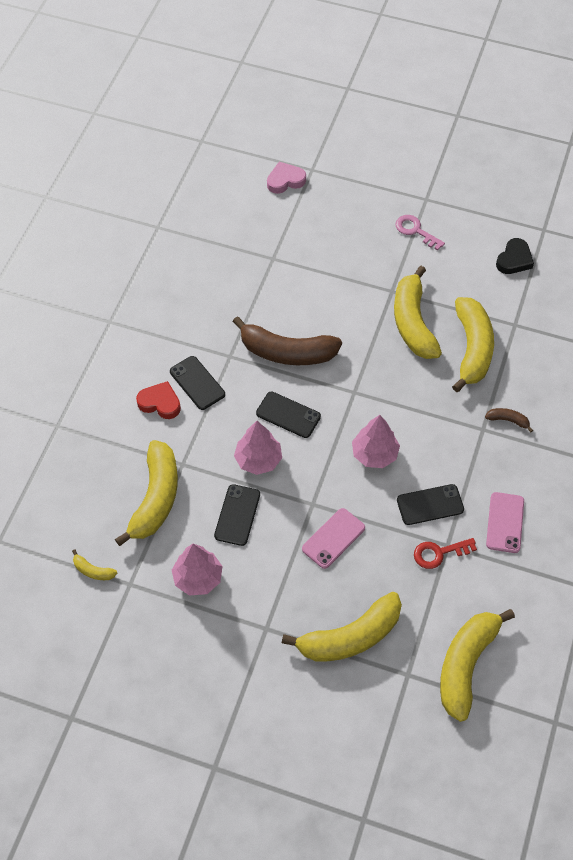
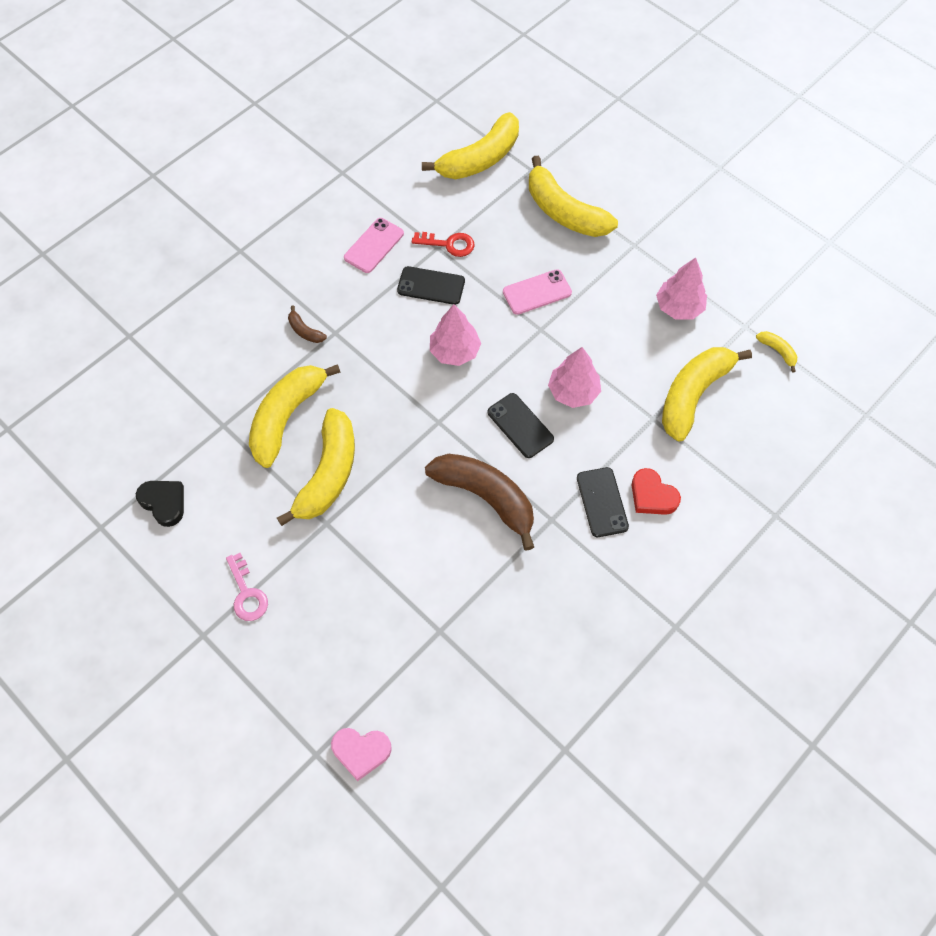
camera: 155 degrees left, 5 degrees up
black phone [214,484,260,546] -> none
yellow banana [282,592,402,662] -> yellow banana turned 135 degrees counterclockwise [529,156,618,237]
black heart [496,238,534,274] -> black heart turned 75 degrees clockwise [136,481,184,527]

